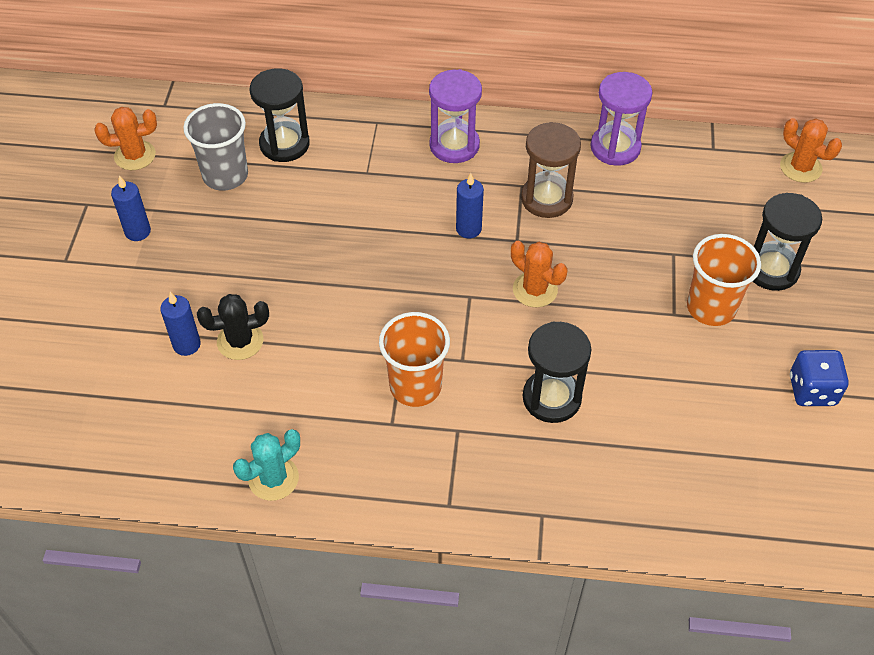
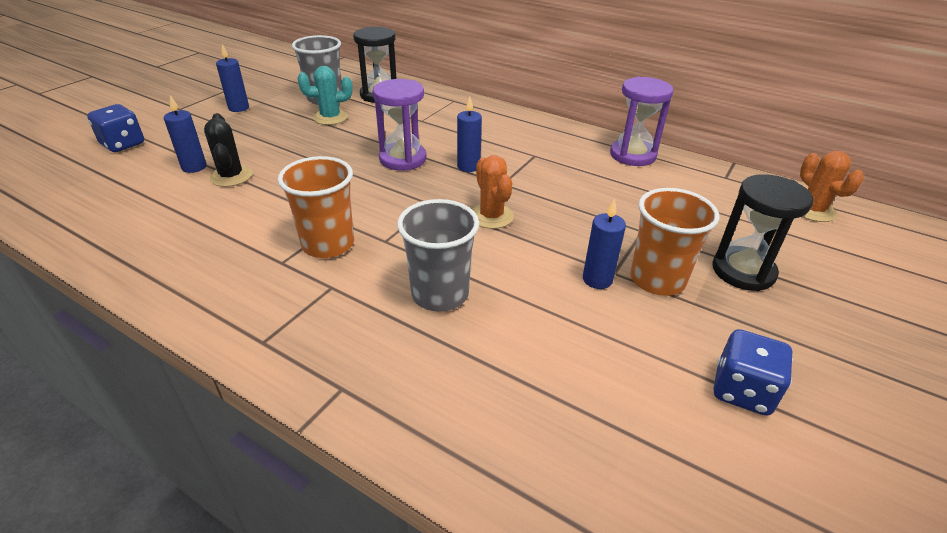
camera: 25 degrees right, 15 degrees down
orange cactus [94,107,157,170] -> none
black cactus [197,294,269,360] -> black cactus turned 60 degrees clockwise [204,113,252,187]
turquoise cactus [233,429,300,501] -> turquoise cactus moved to [298,66,353,125]
purple hourglass [429,69,482,163] -> purple hourglass moved to [372,79,427,171]
brown hourglass [521,122,581,218] -> none
black hourglass [523,322,592,423] -> grey cup [397,199,479,312]
none -> blue dice [87,104,144,152]
none -> blue candle [583,199,626,289]

